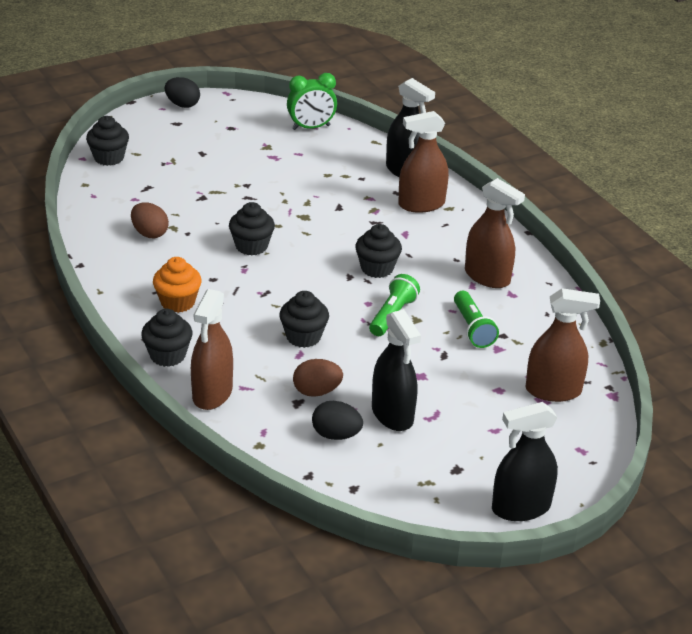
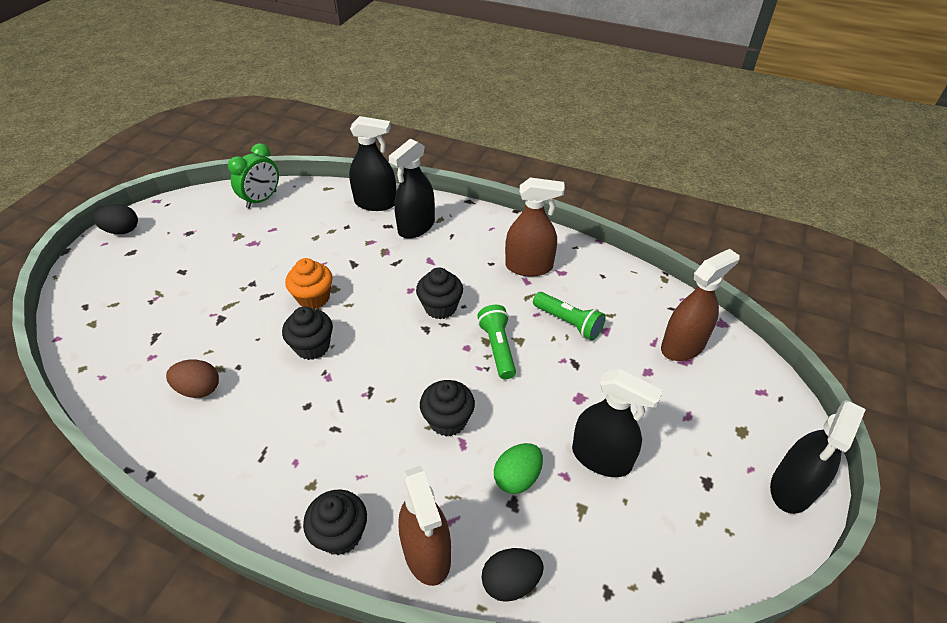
camera: 35 degrees left, 10 degrees up
black cupcake [86,116,129,166] -> none
orange cupcake [153,257,202,313] -> orange cupcake moved to [285,258,333,309]
brown egg [293,359,343,397] -> green egg [494,443,543,494]
black egg [312,401,363,440] -> black egg moved to [481,548,544,602]
brown spray bottle [398,111,449,213] -> black spray bottle [389,139,435,239]

